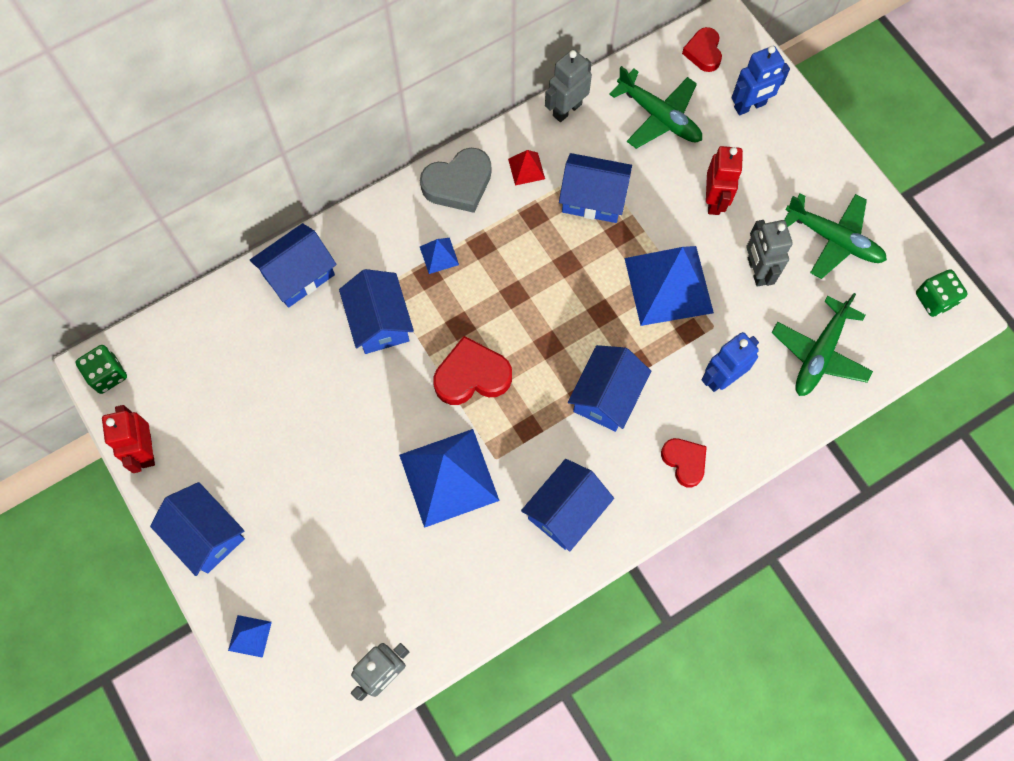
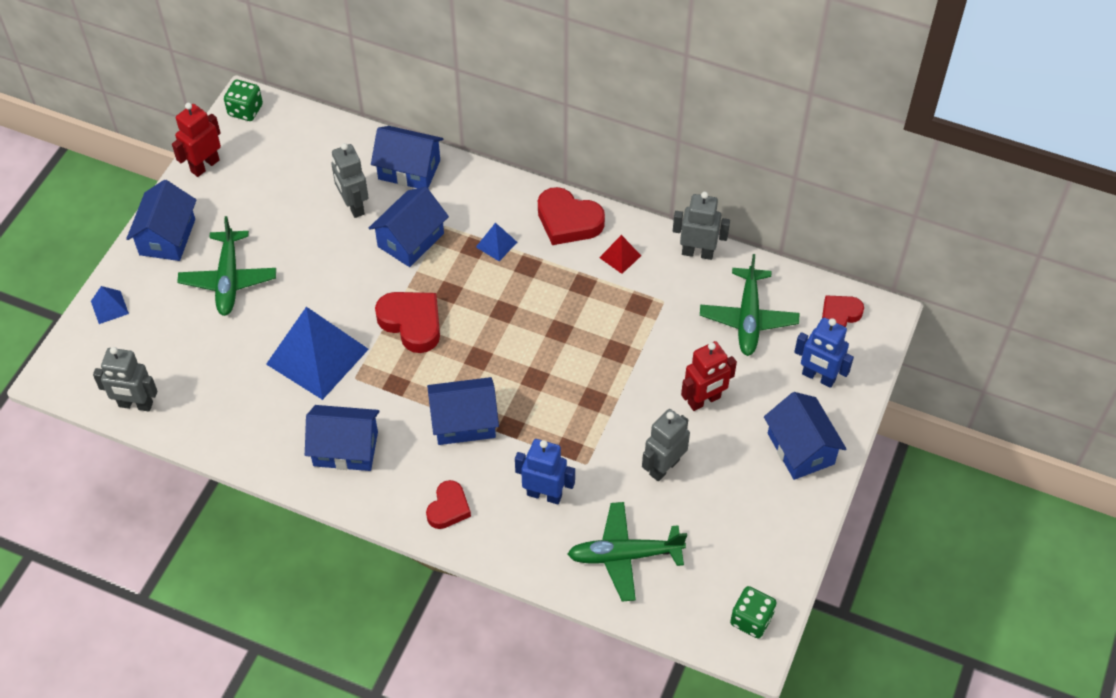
camera: 55 degrees right, 15 degrees down
grey heart [420,148,491,213] -> red heart [538,187,605,245]
blue house [559,153,632,223] -> blue house moved to [764,392,846,480]
blue pyramid [624,246,714,326] -> none
green plane [784,193,887,279] -> green plane moved to [177,216,276,316]
none -> grey robot [331,143,369,218]

